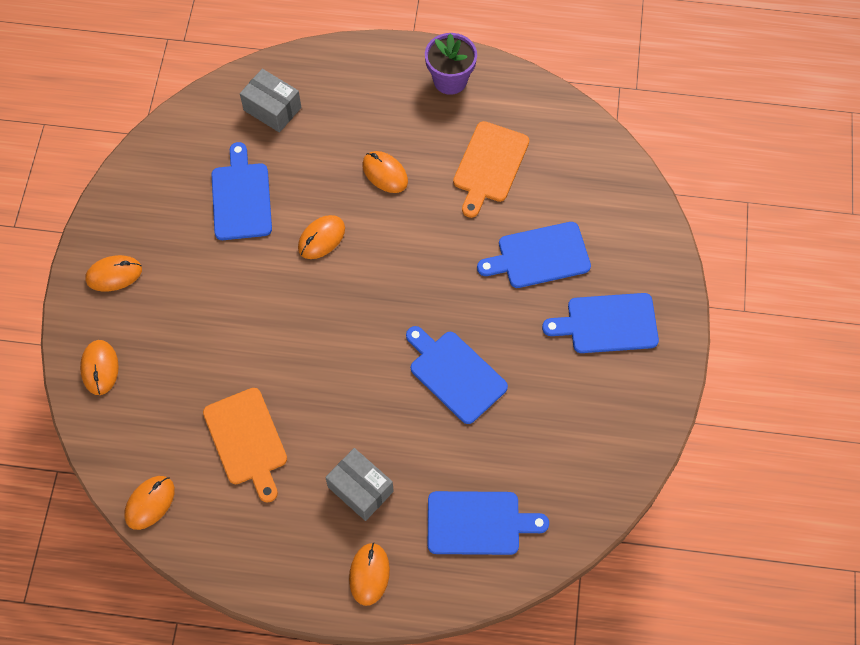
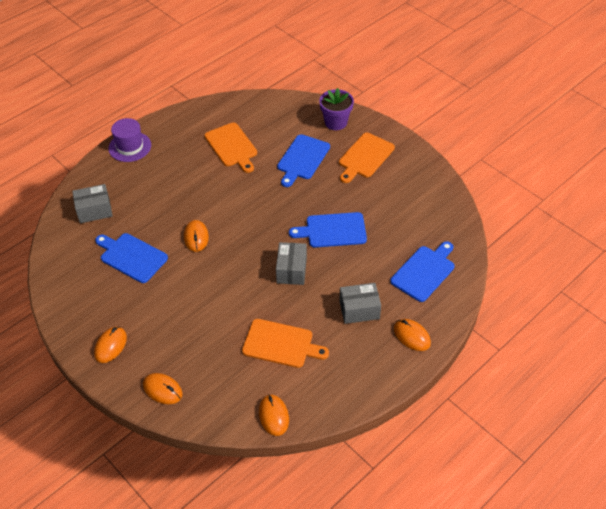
camera: 50 degrees left, 15 degrees down
orange mouse [362,151,408,193] -> none
purple flower pot [425,33,477,95] -> purple flower pot moved to [319,88,354,130]
blue cutting board [542,293,659,353] -> orange cutting board [339,133,395,183]
none -> purple hat [108,118,151,162]
none -> grey box [276,242,307,285]

